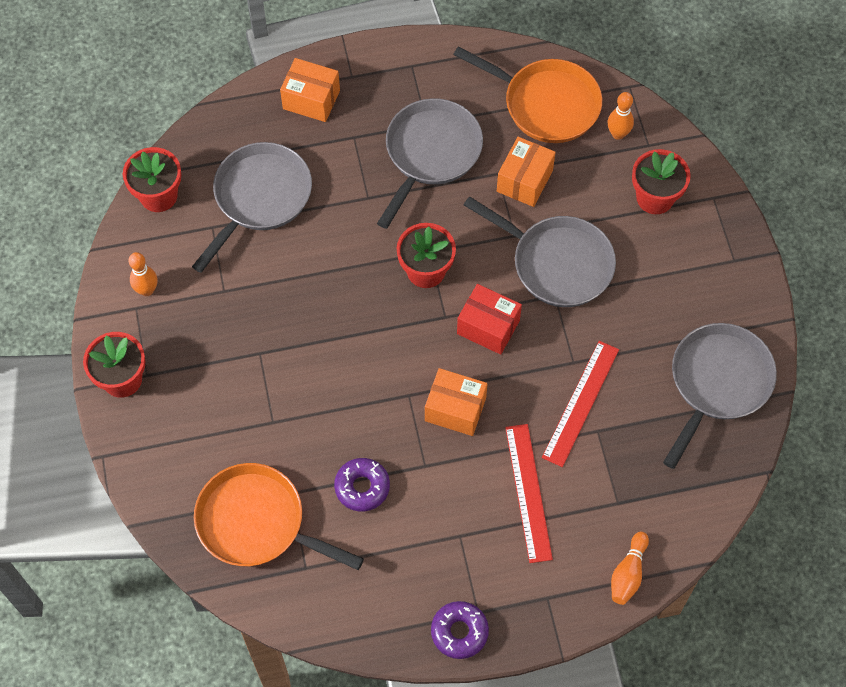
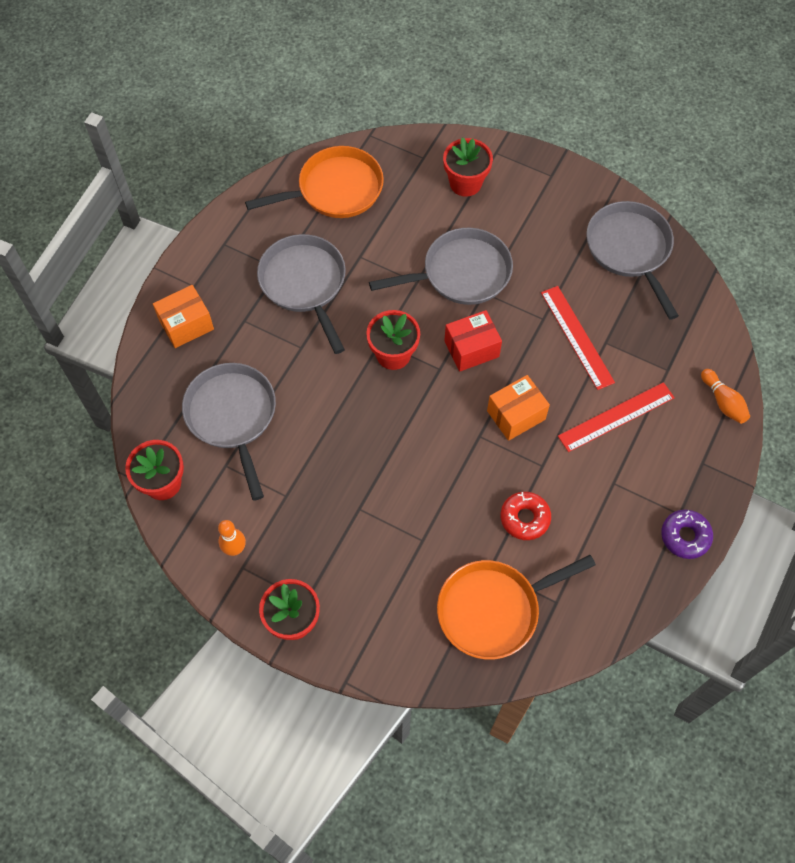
camera: 50 degrees left, 0 degrees up
purple donut [334,458,390,512] -> red donut [501,492,551,540]
orange box [497,137,556,207] -> none
red ruler [505,424,553,563] -> red ruler turned 60 degrees counterclockwise [558,382,675,452]
orange bowling pin [608,92,634,140] -> none

